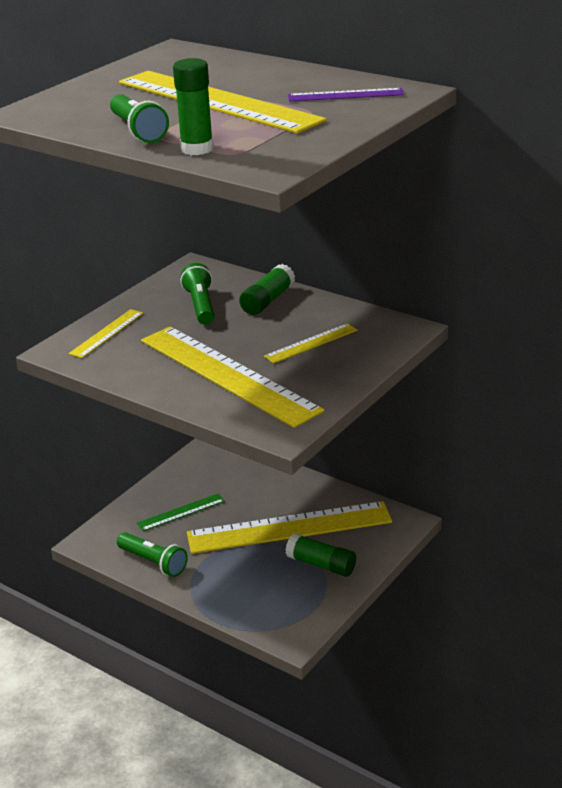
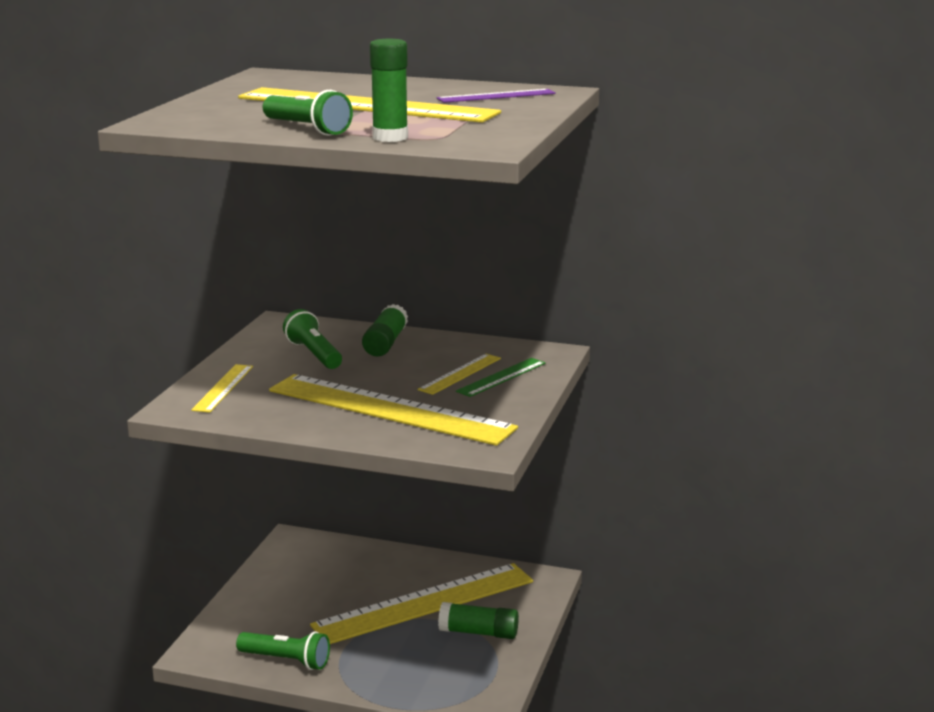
camera: 20 degrees left, 10 degrees down
green ruler [137,494,225,531] -> green ruler moved to [456,358,546,397]

